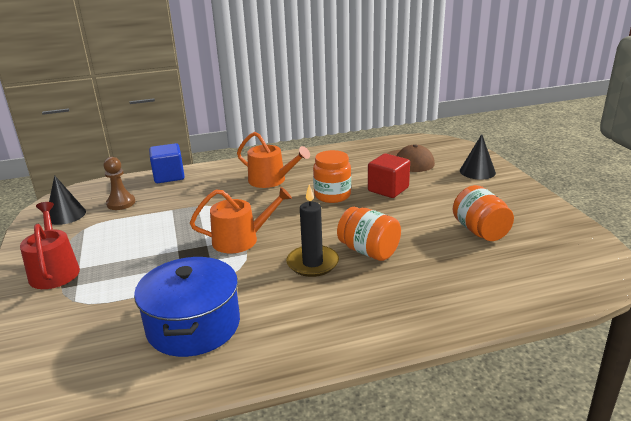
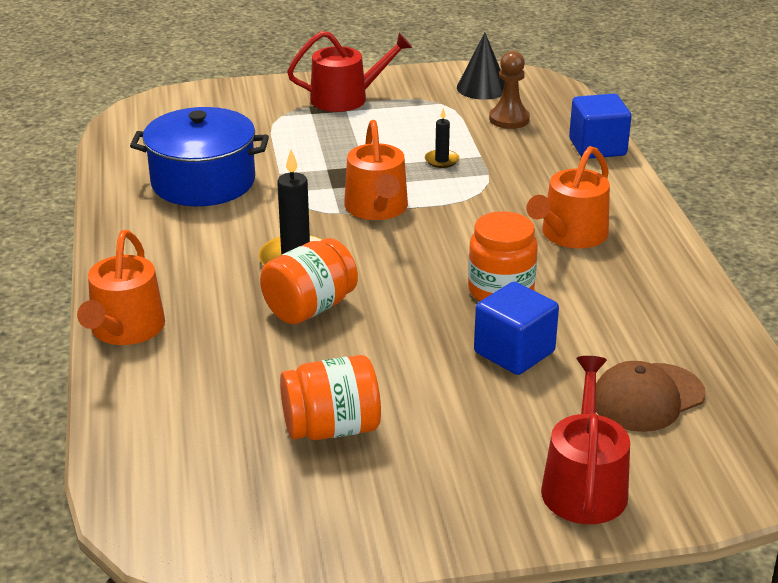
camera: 95 degrees right, 5 degrees up
red cube [368,153,410,198] -> blue cube [474,282,559,375]
black cone [460,134,496,180] -> red watering can [541,356,630,524]
none -> orange watering can [77,230,165,345]
none -> black candle [425,108,459,168]

